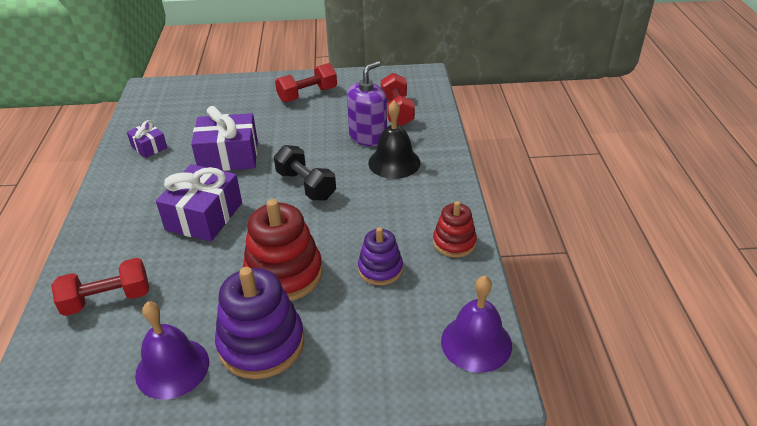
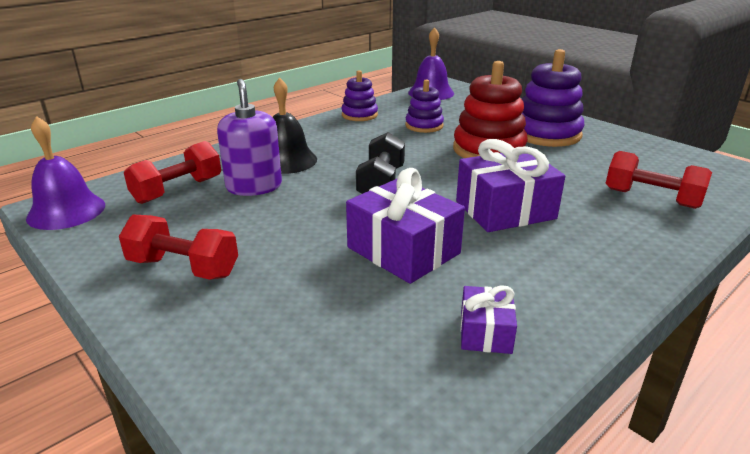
camera: 130 degrees left, 10 degrees down
purple bell [135,302,209,400] -> purple bell moved to [26,116,105,230]
purple soap dispenser [347,61,387,146] -> purple soap dispenser turned 75 degrees clockwise [217,79,282,196]
red stacking toy [433,201,477,258] -> purple stacking toy [341,70,378,121]

